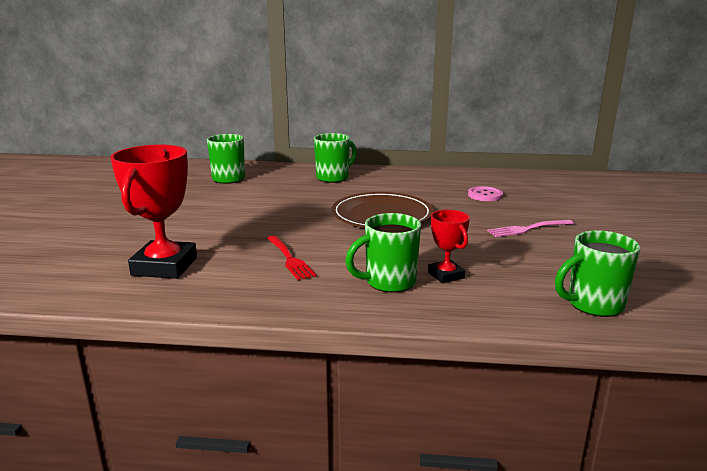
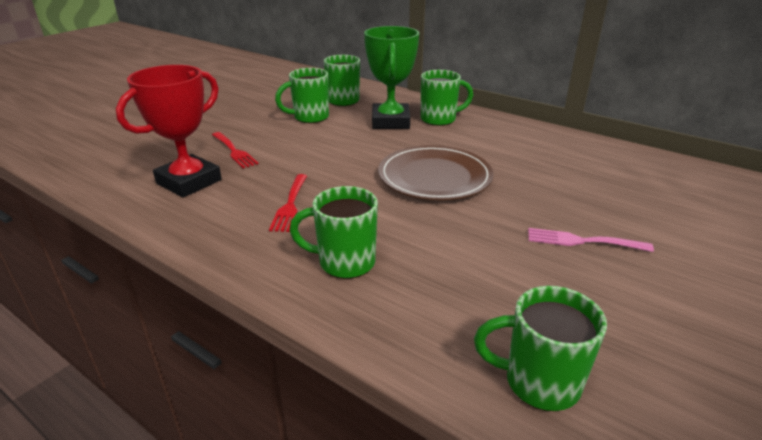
camera: 30 degrees right, 10 degrees up
red trophy [428,210,470,283] -> none
pink button [468,186,503,201] -> none
none -> red fork [212,132,258,168]
none -> green mug [275,68,329,123]
none -> green trophy [364,26,419,129]

